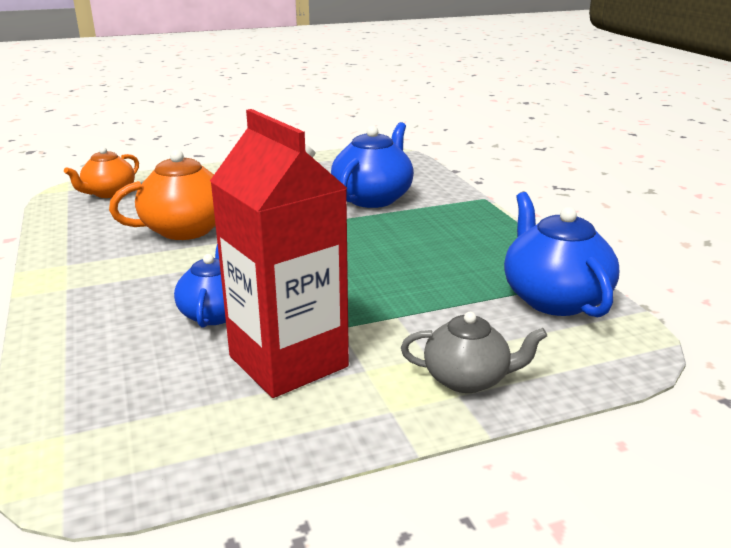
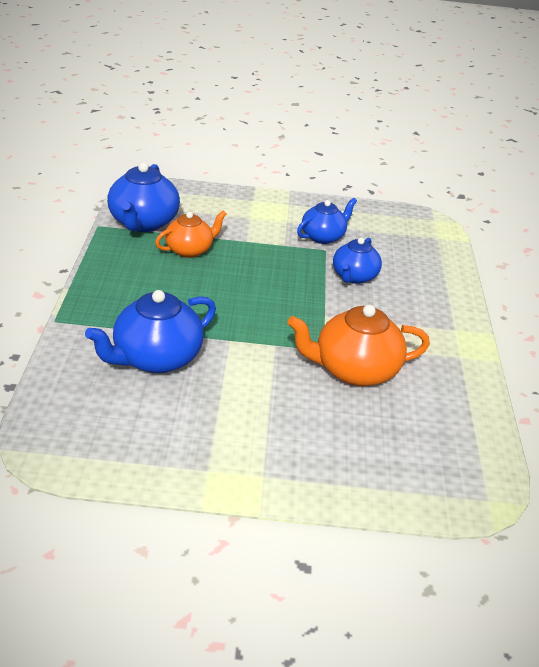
camera: 160 degrees left, 10 degrees up
orange teapot [64,147,139,198] -> orange teapot moved to [155,210,227,258]
red carton [210,109,349,398] -> blue teapot [297,198,357,244]
grey teapot [401,312,547,393] -> none

